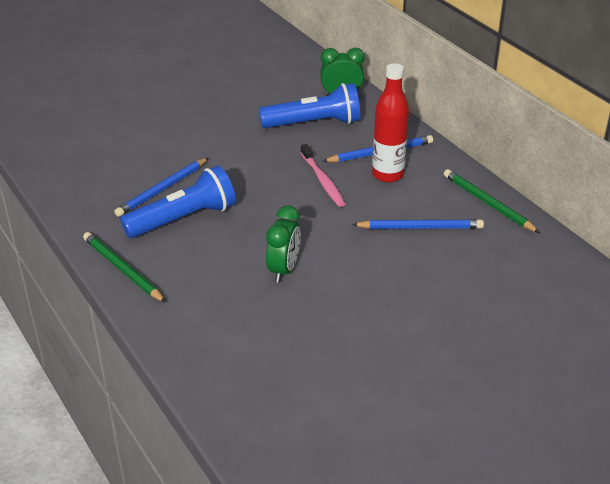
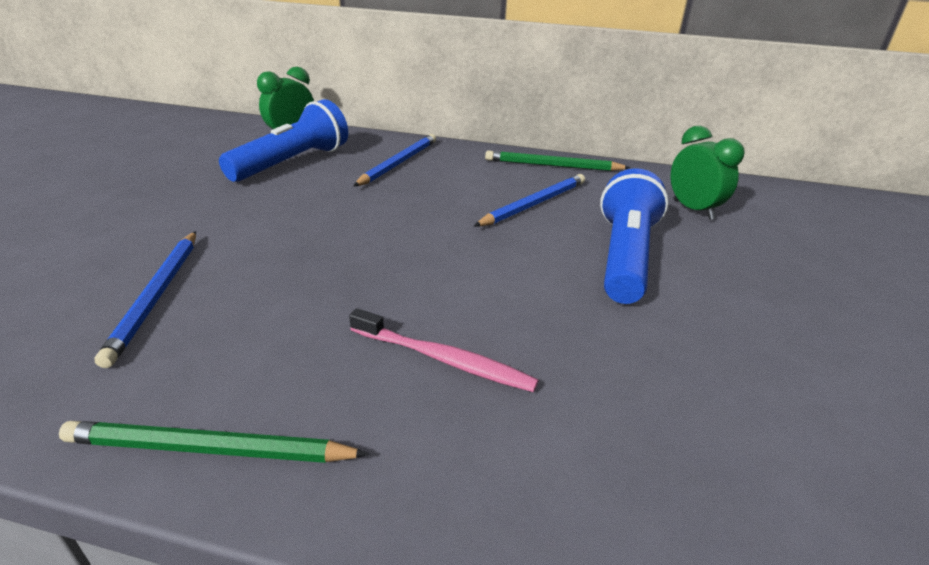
camera: 45 degrees left, 5 degrees down
blue flashlight [120,166,236,238] -> blue flashlight moved to [600,168,669,304]
green clock [266,206,301,283] -> green clock moved to [671,126,745,220]
pink toothbrush [300,144,345,207] -> pink toothbrush moved to [349,308,539,392]
red bottle [372,63,409,183] -> none

